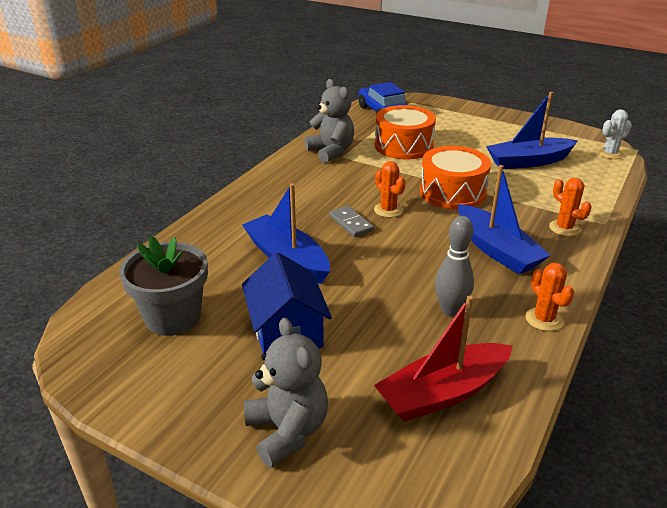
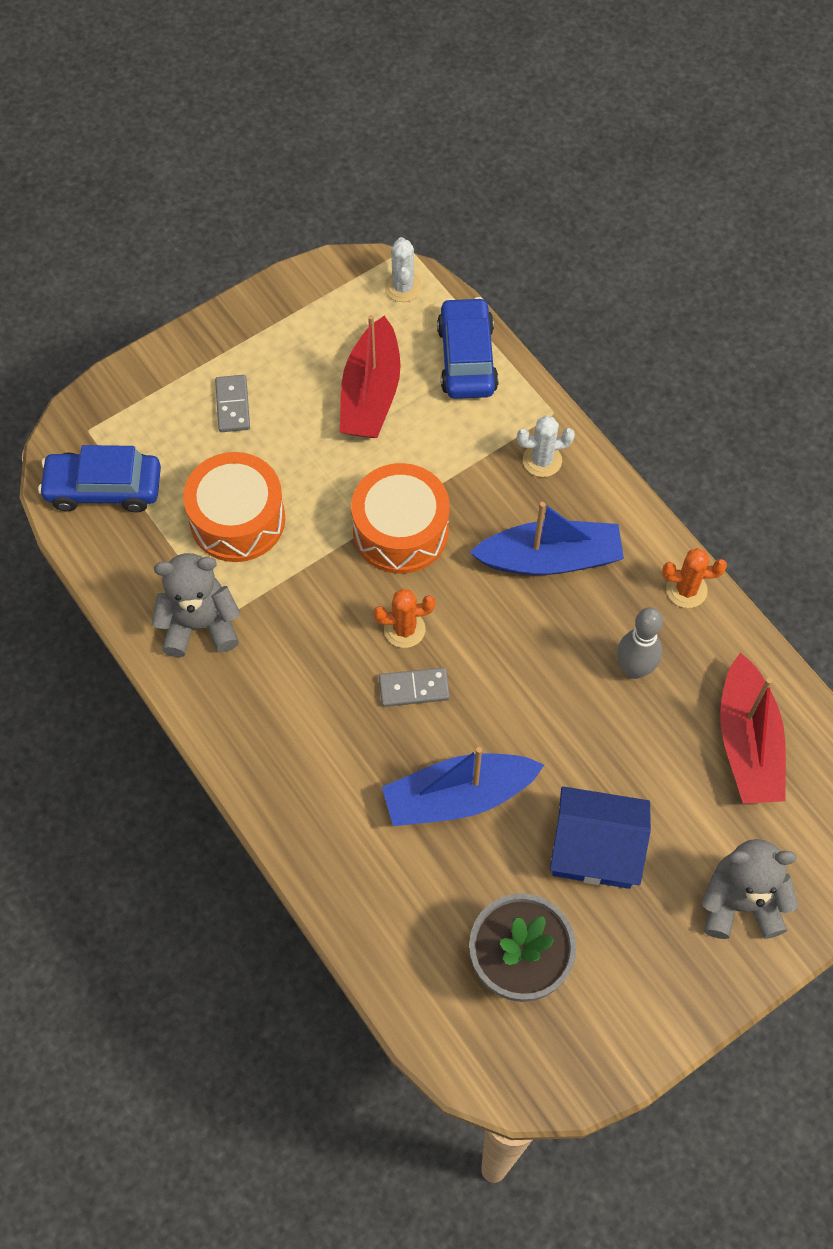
camera: 65 degrees left, 30 degrees up
blue boat [486,92,578,169] -> red boat [340,315,401,438]
orange cactus [549,178,592,236] -> white cactus [517,416,575,477]
none -> grey domino [215,375,250,432]
none -> blue car [437,297,499,399]

